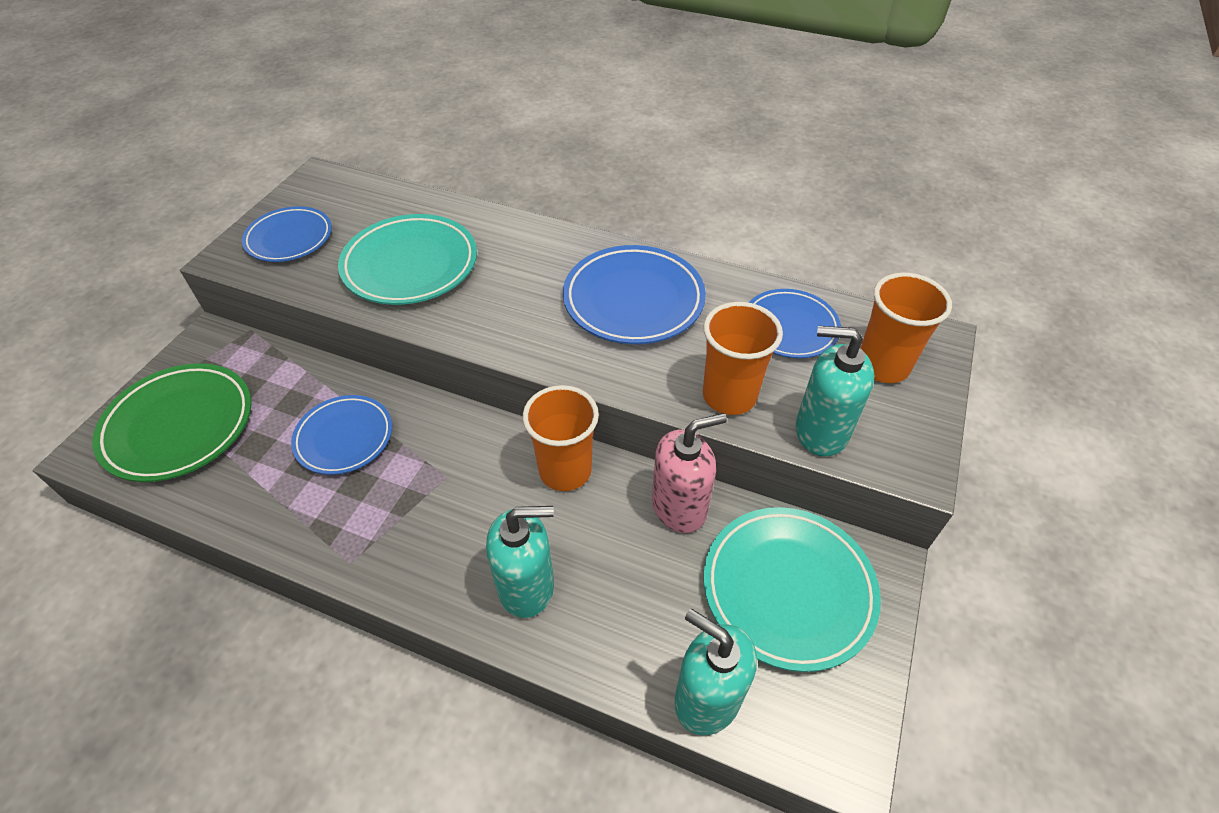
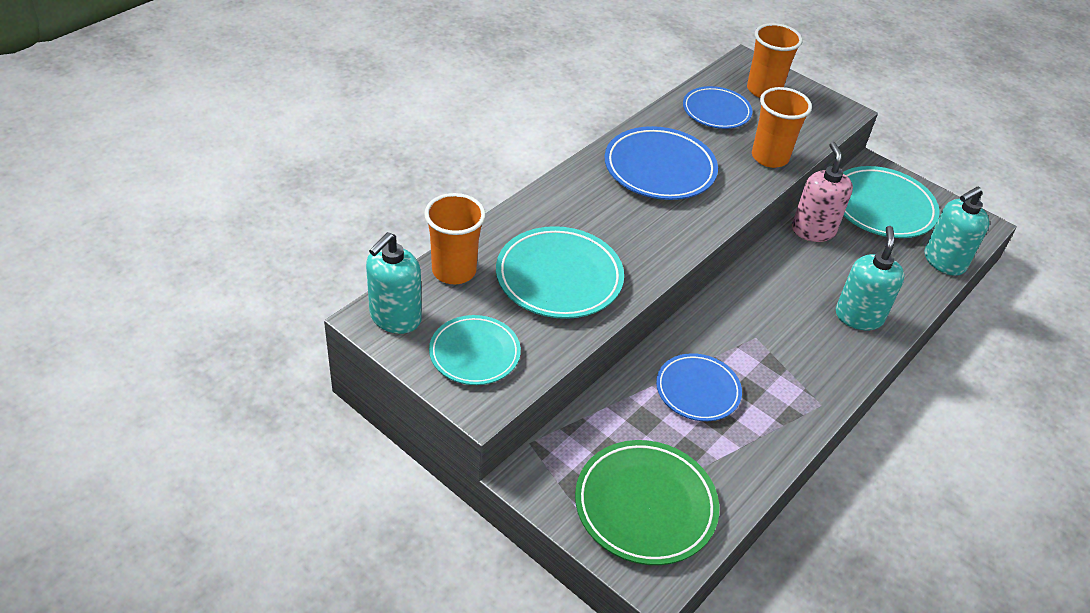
camera: 75 degrees left, 5 degrees down
blue plate [242,206,332,262] -> turquoise plate [429,315,521,385]
orange cup [523,385,599,491] -> orange cup moved to [424,193,486,284]
turquoise soap dispenser [796,326,875,457] -> turquoise soap dispenser moved to [366,232,422,334]

